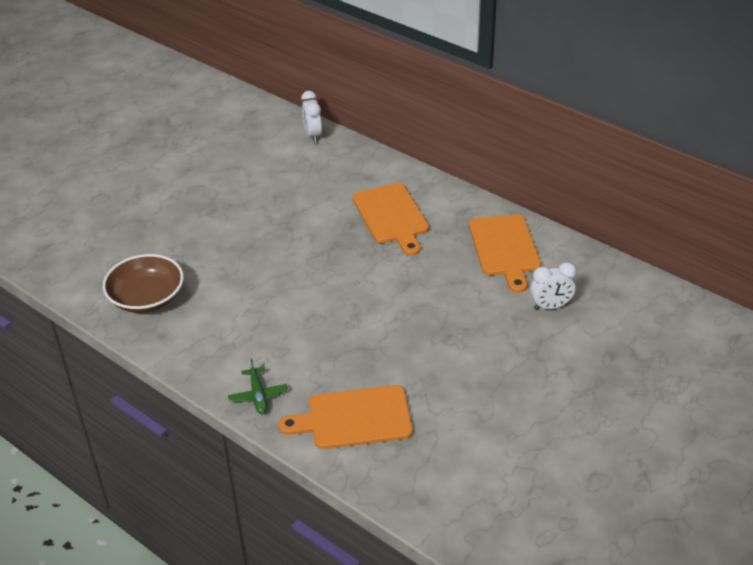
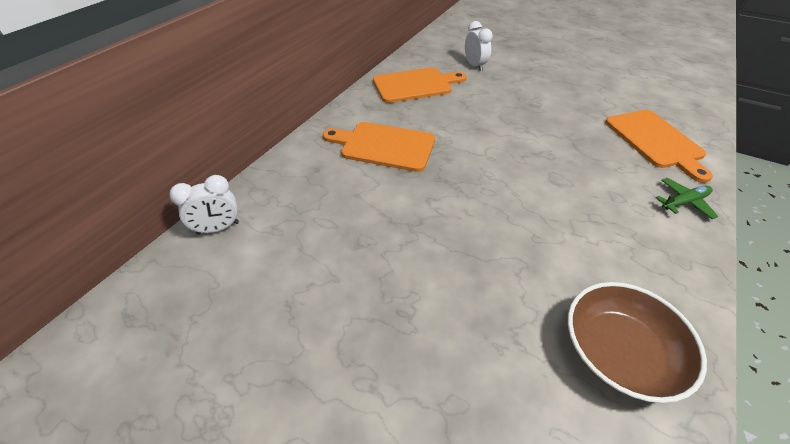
camera: 100 degrees left, 5 degrees up
orange cutting board [353,183,429,256] -> orange cutting board turned 135 degrees counterclockwise [323,122,435,172]

